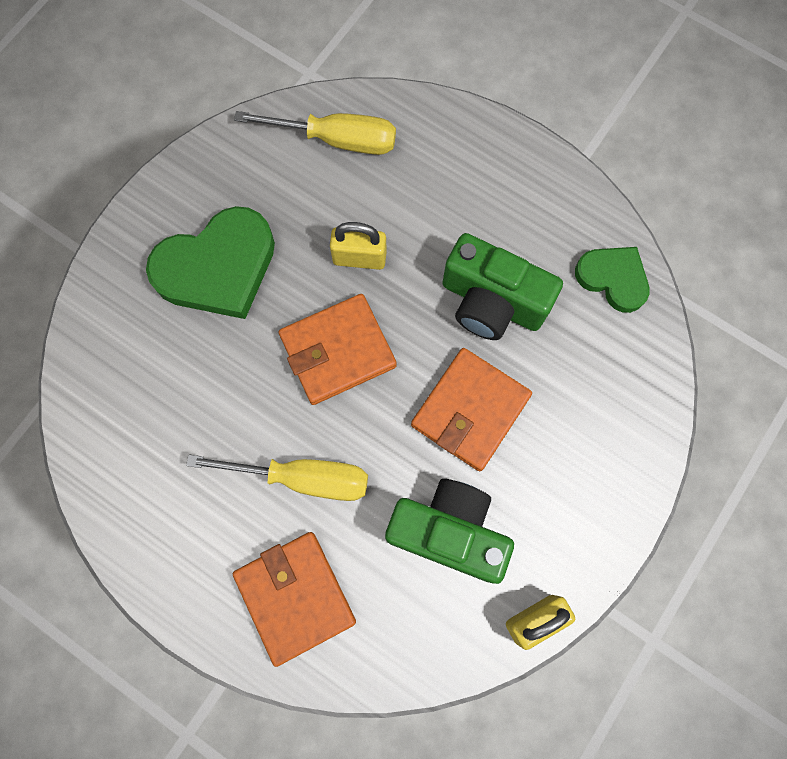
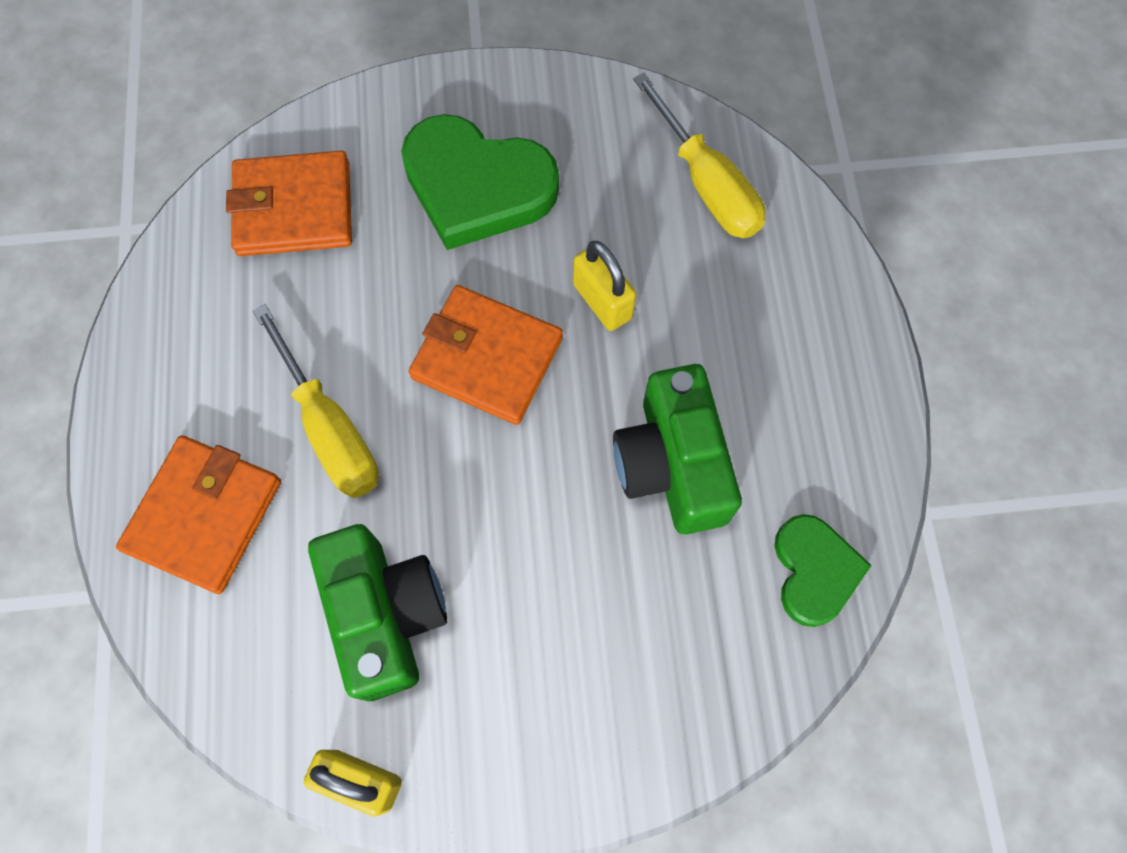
camera: 50 degrees right, 5 degrees down
orange wallet [411,348,532,471] -> orange wallet moved to [226,151,352,256]

